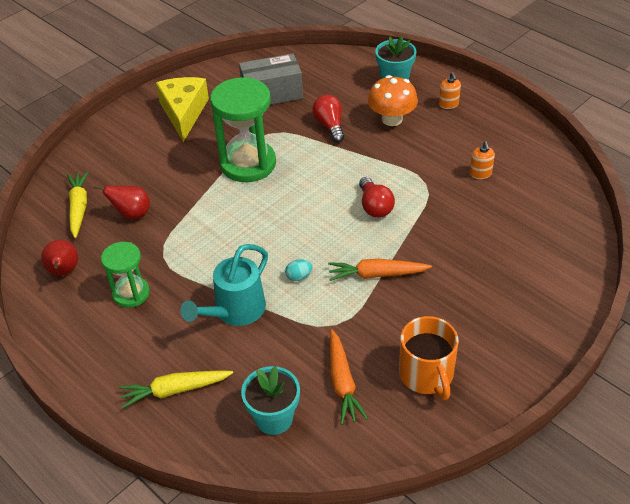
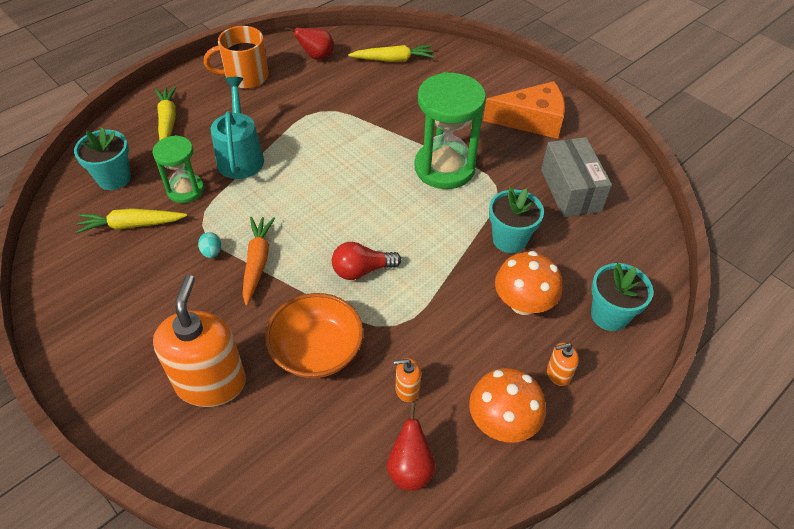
camera: 90 degrees right, 5 degrees up
red pear [93,185,150,219] -> red pear moved to [386,403,436,491]
green hourglass [101,242,150,308] -> green hourglass moved to [153,135,204,203]
yellow cheese [156,77,209,142] -> orange cheese [483,81,565,139]
turquoise watering can [180,244,268,326] -> turquoise watering can turned 45 degrees clockwise [211,77,264,179]
turquoise egg [285,259,313,281] -> turquoise egg moved to [198,232,221,258]
red light bulb [312,95,344,143] -> turquoise flower pot [489,187,544,253]
orange carrot [330,329,368,425] -> yellow carrot [76,208,187,234]
orange mug [399,316,459,400] -> orange mug moved to [204,26,268,89]
none -> orange soap dispenser [153,275,246,407]
none -> orange bowl [265,293,364,378]
none -> orange mushroom [469,368,546,442]

